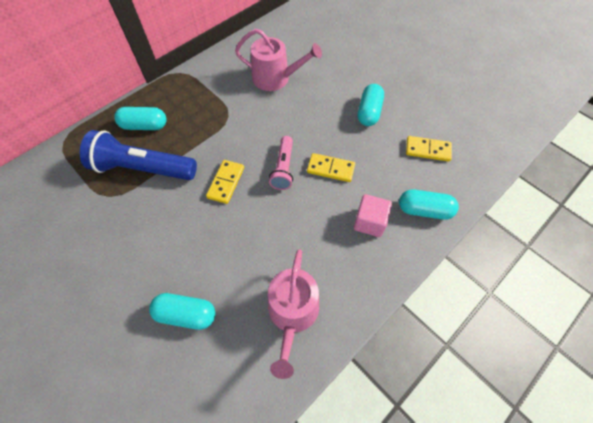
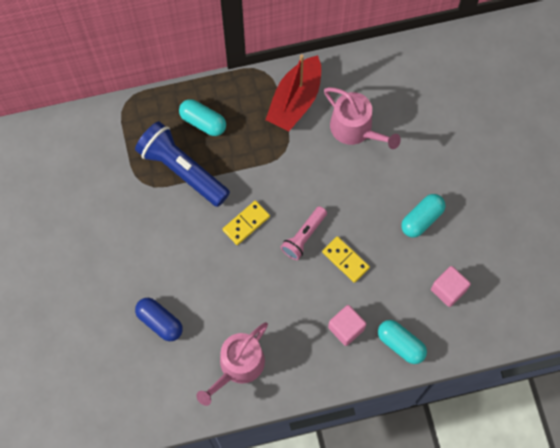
camera: 30 degrees right, 10 degrees up
turquoise capsule [149,293,216,330] -> blue capsule [135,298,183,341]
yellow domino [406,136,452,162] -> pink cube [431,266,471,307]
none -> red boat [266,54,321,132]

